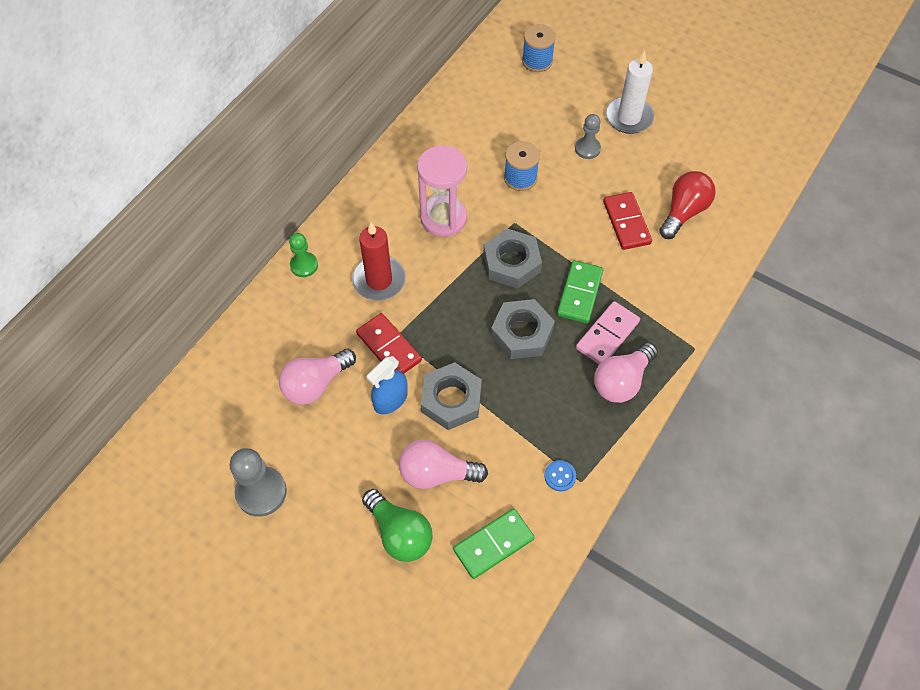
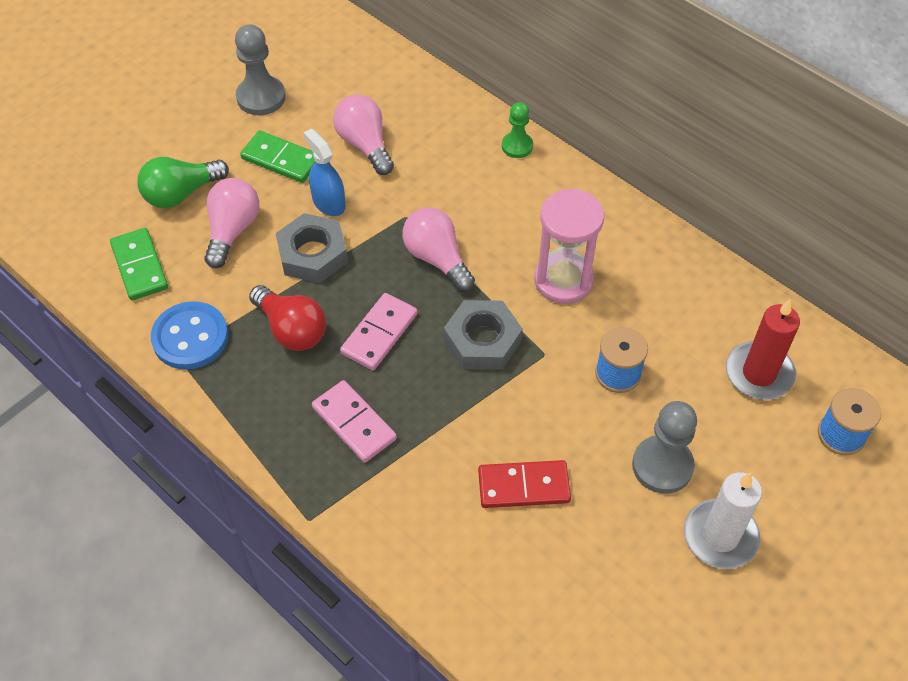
camera: 100 degrees right, 5 degrees down
red candle [352,222,406,301] -> red candle moved to [726,299,800,400]
red domino [356,313,422,373] -> none
grey nut [491,299,555,359] -> pink domino [340,293,417,370]
blue button [544,460,576,491] -> blue button [151,301,228,370], size x2.11
green domino [557,260,603,323] -> green domino moved to [240,131,315,183]
grey pawn [575,114,601,159] -> grey pawn [632,401,697,494], size x1.60
pink light bulb [594,342,658,403] -> pink light bulb moved to [403,208,475,292]
red light bulb [659,171,716,239] -> red light bulb moved to [249,285,326,351]

